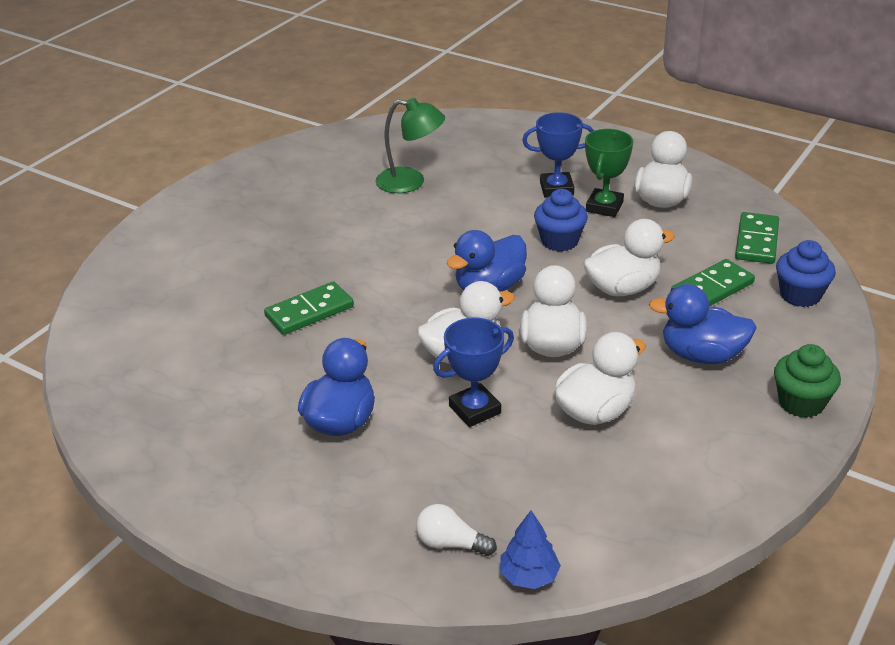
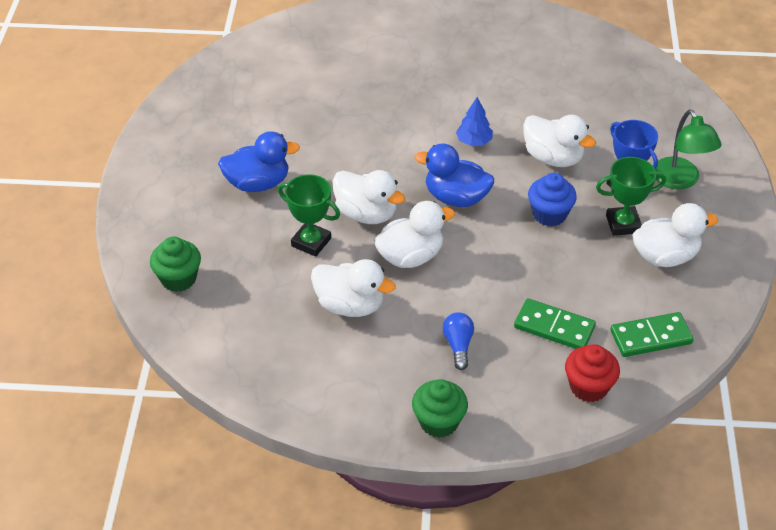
camera: 60 degrees right, 10 degrees up
green domino [264,281,354,335] -> none
green lamp [376,98,445,193] -> green lamp moved to [655,109,721,189]
white light bulb [416,504,497,556] -> green cupcake [150,237,201,292]
blue trophy [433,318,514,427] -> green trophy [278,174,340,257]
blue tree [500,510,561,589] -> blue tree moved to [456,97,493,146]
white duck [583,219,675,296] -> white duck moved to [523,115,596,167]
blue duck [649,284,757,364] -> blue light bulb [443,312,474,370]
blue cupcake [776,240,836,307] -> red cupcake [565,344,620,402]

